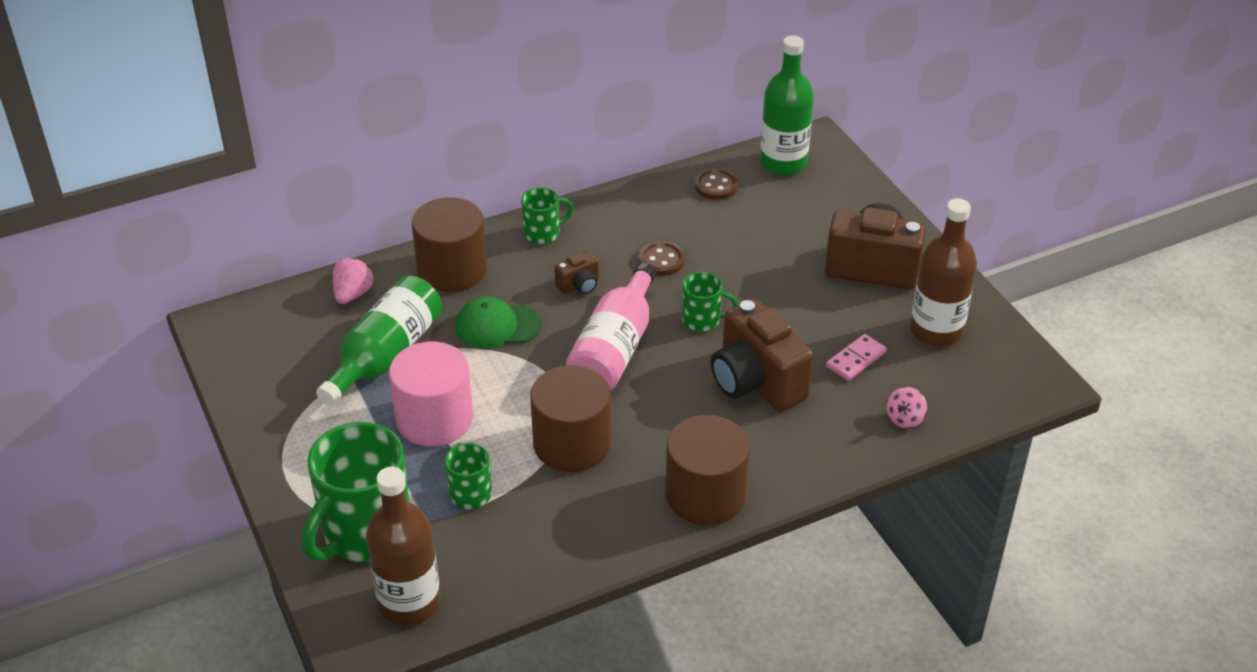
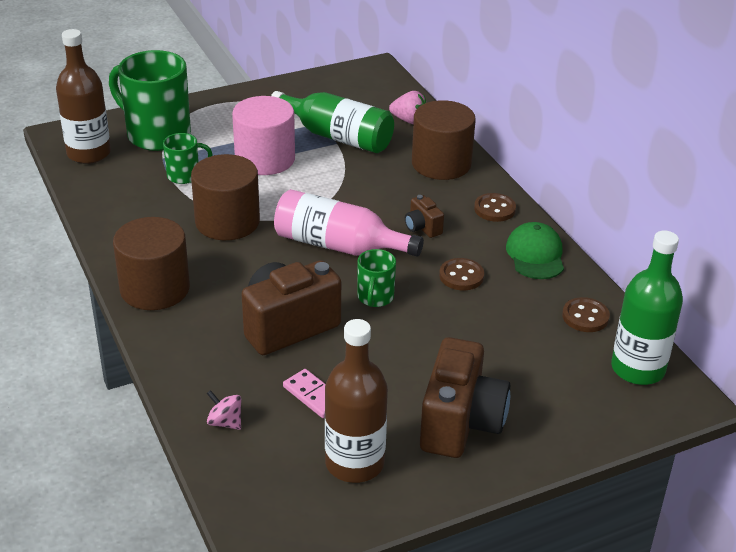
camera: 90 degrees right, 5 degrees down
green cap [455,296,541,349] -> green cap moved to [506,222,564,279]
green mug [521,187,573,244] -> brown button [474,193,516,222]

